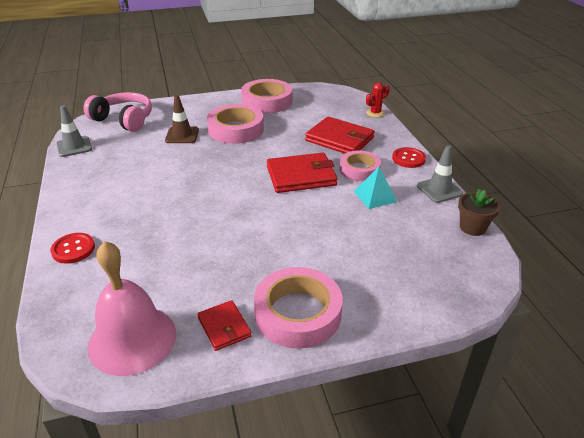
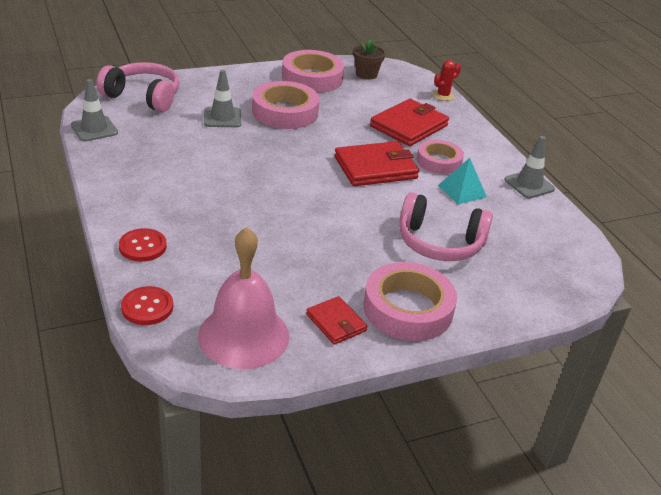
camera: 10 degrees left, 0 degrees up
brown traffic cone [165,95,199,143] -> grey traffic cone [204,70,241,127]
red wallet [305,117,375,153] -> red wallet turned 75 degrees counterclockwise [370,99,449,146]
red button [392,147,426,168] -> red button moved to [121,286,173,325]
brown flower pot [458,189,500,236] -> brown flower pot moved to [353,40,386,80]
none -> pink headphones [400,192,493,261]

